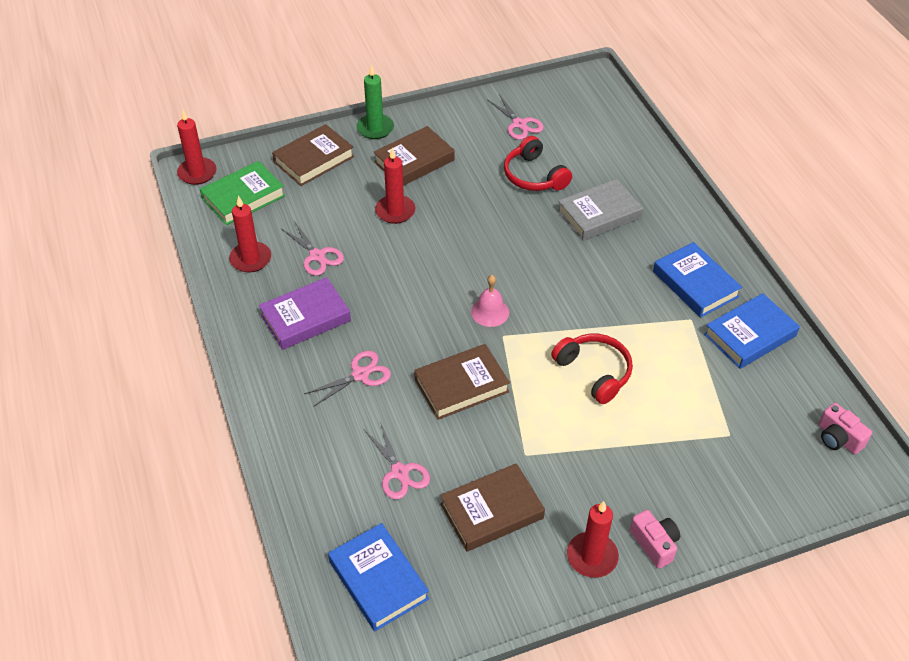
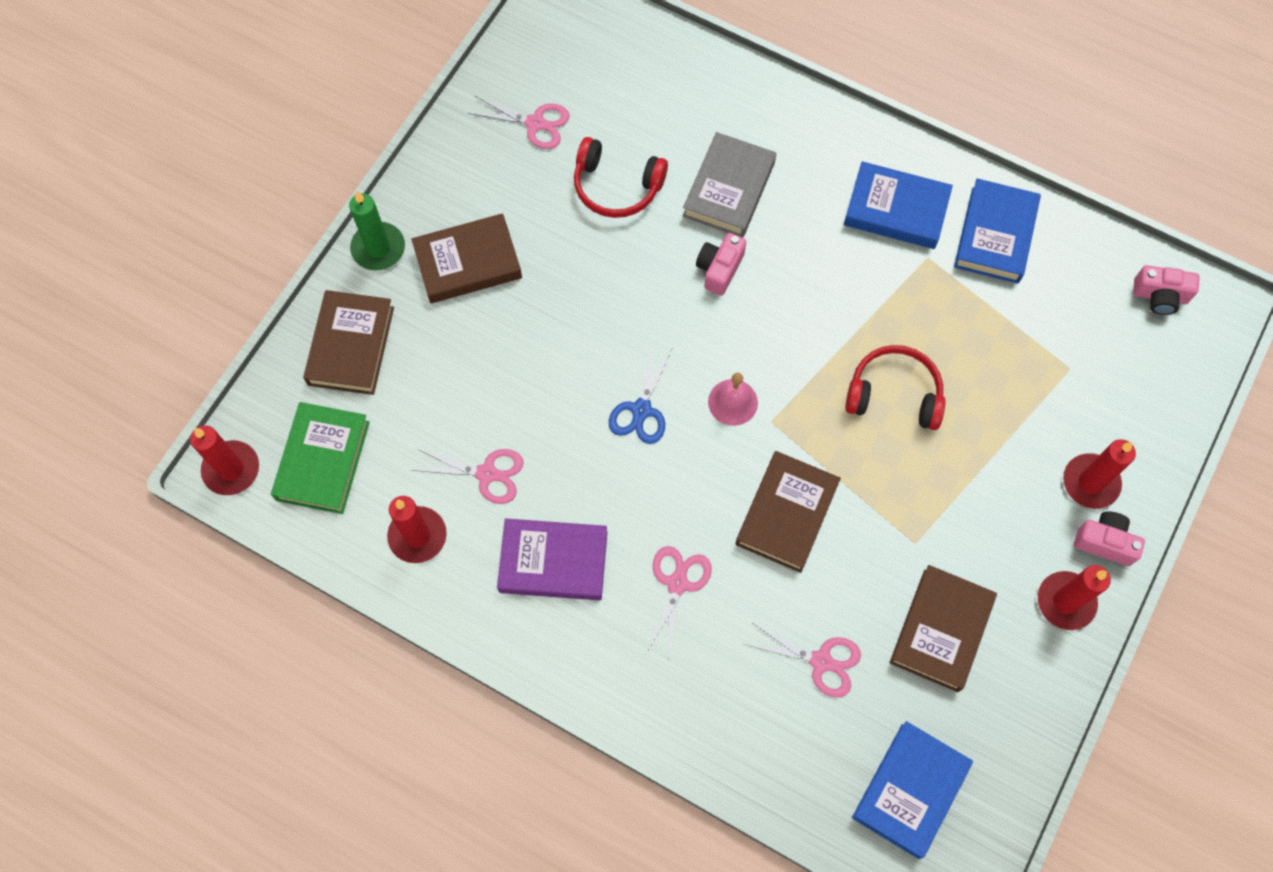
camera: 40 degrees left, 20 degrees up
purple book [259,277,351,350] -> purple book turned 75 degrees clockwise [497,518,607,601]
blue book [328,523,429,631] -> blue book turned 75 degrees counterclockwise [852,721,973,859]
brown book [374,126,455,186] -> brown book turned 60 degrees clockwise [411,213,522,303]
red candle [375,148,415,224] -> red candle moved to [1063,439,1136,509]
none -> blue scissors [609,344,673,444]
none -> pink camera [696,233,746,296]

